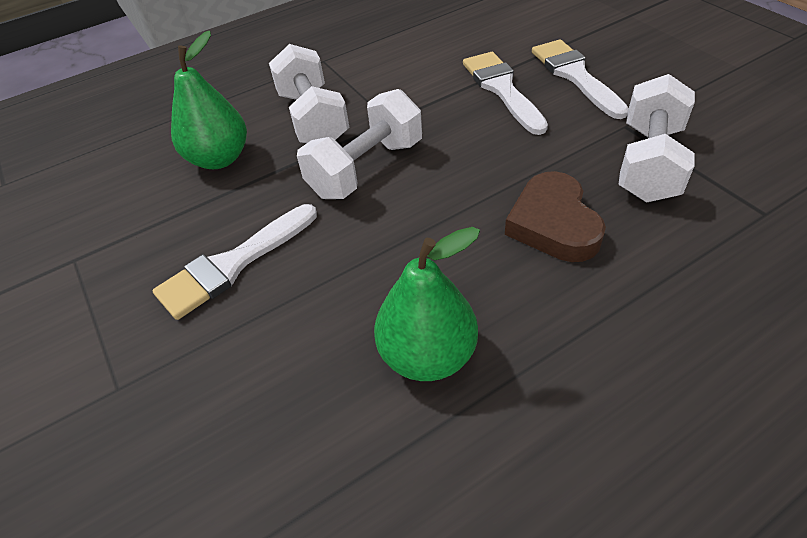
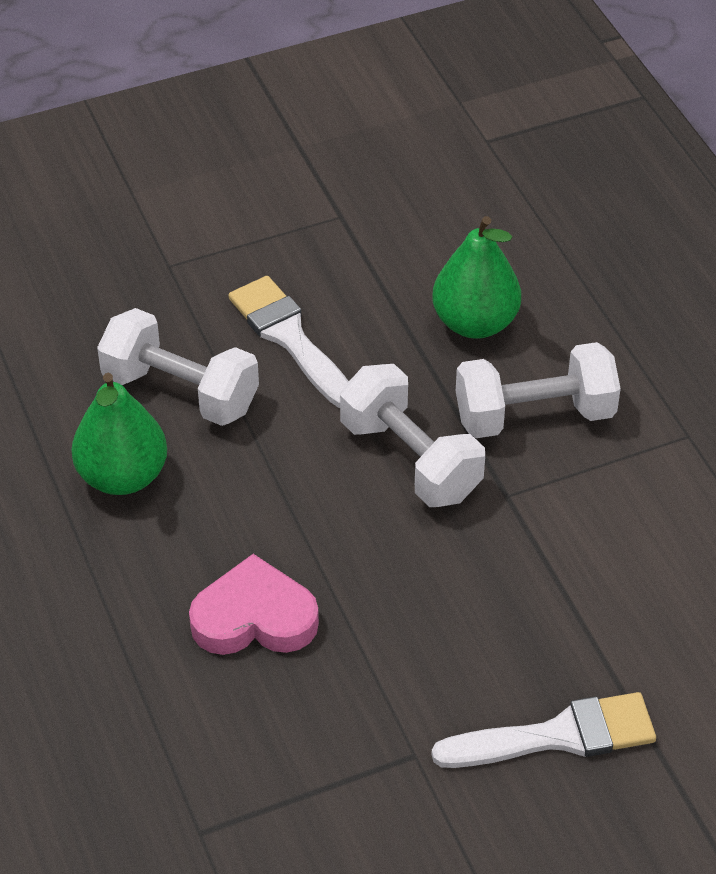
camera: 95 degrees right, 0 degrees up
white brush [463,52,548,135] -> none
brown heart [505,171,606,262] -> pink heart [189,554,319,655]
white dumbbell [618,74,695,202] -> white dumbbell moved to [97,308,259,426]

